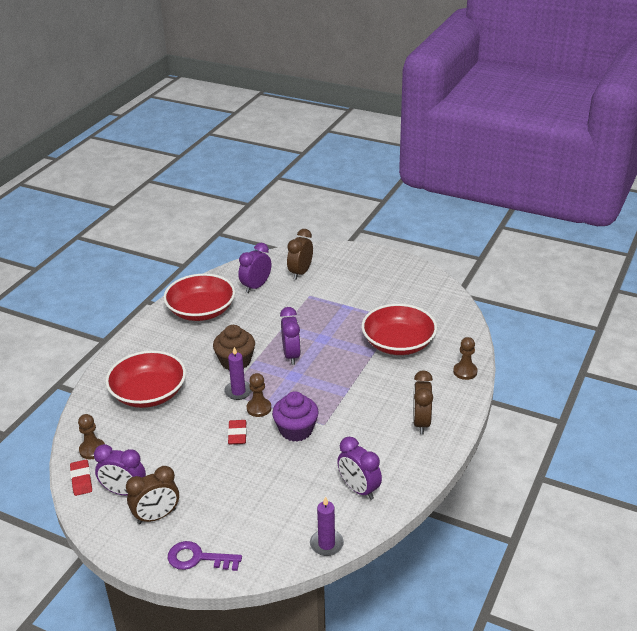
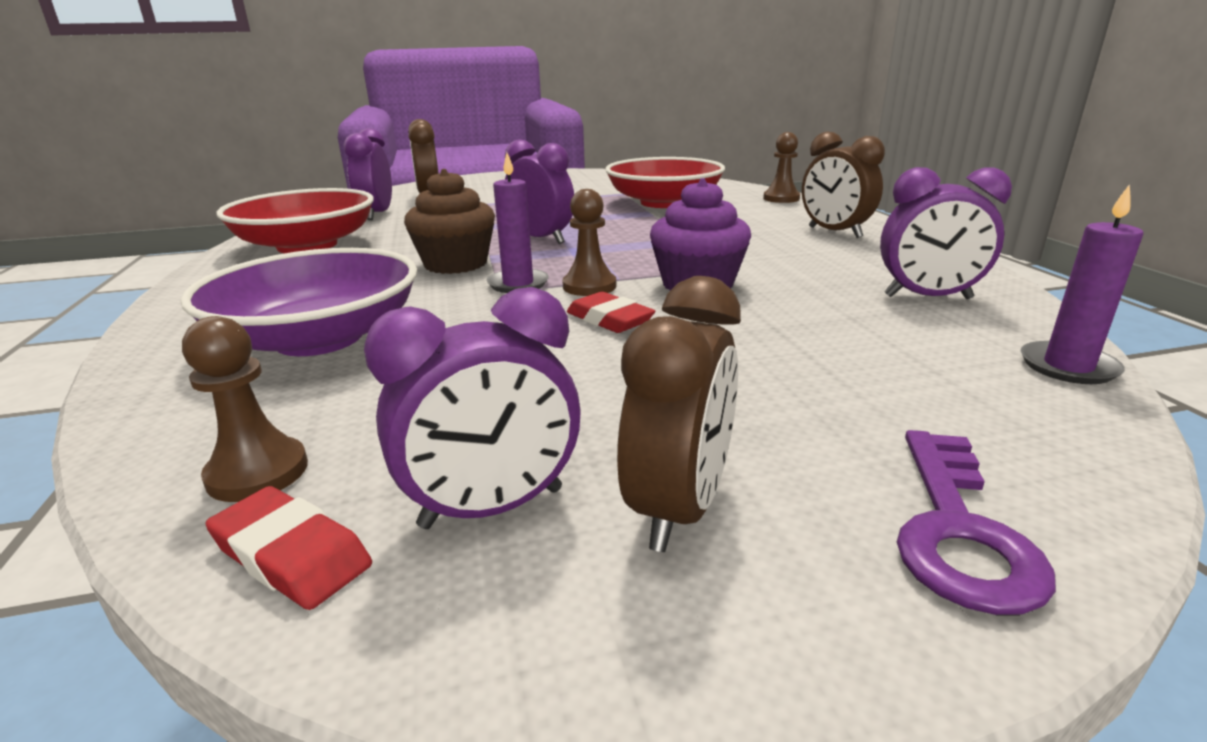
camera: 40 degrees left, 10 degrees down
red bowl [105,350,186,408] -> purple bowl [181,248,417,356]
purple key [168,541,242,571] -> purple key turned 45 degrees counterclockwise [897,430,1056,615]

